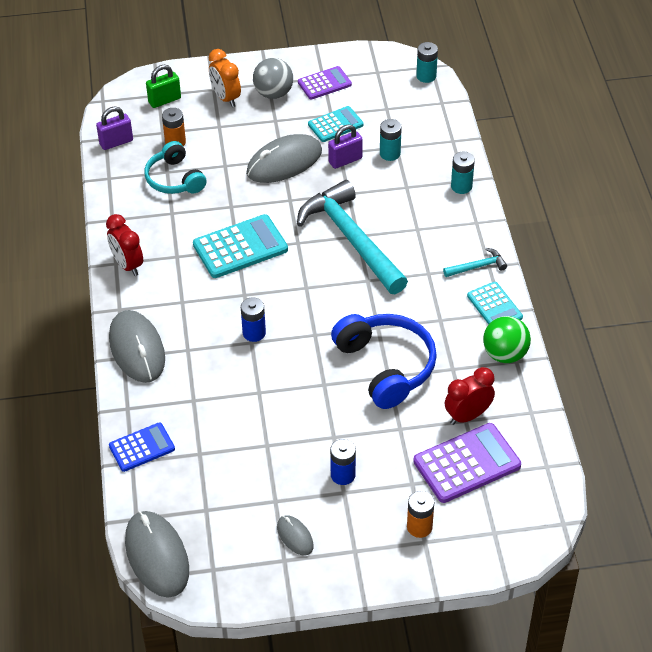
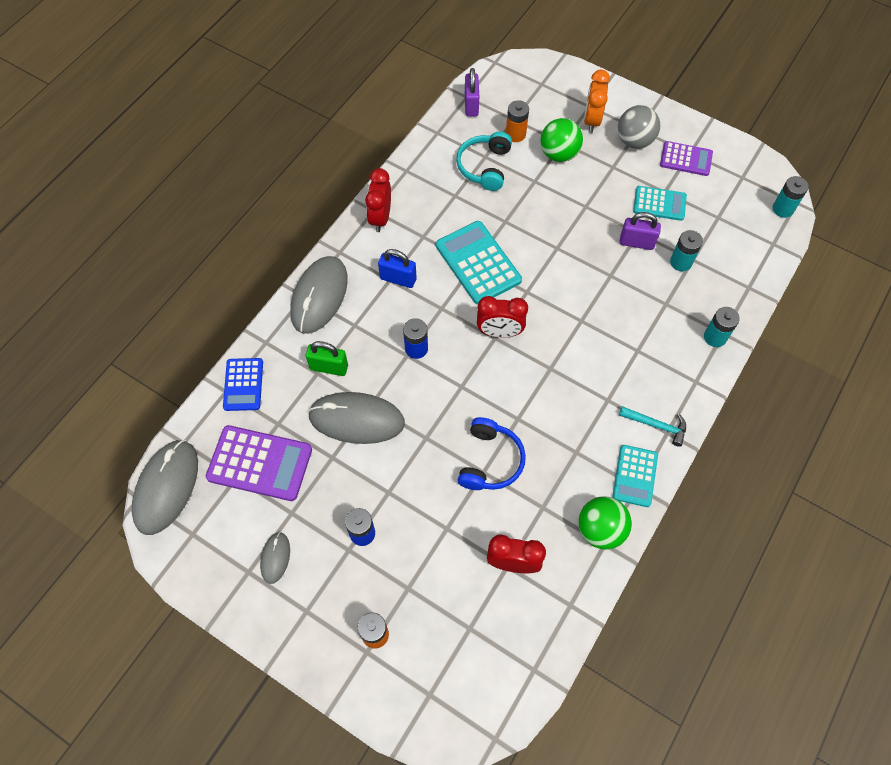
camera: 40 degrees right, 15 degrees up
purple padlock [96,107,133,150] -> purple padlock turned 75 degrees clockwise [465,68,479,117]
blue calculator [109,423,175,472] -> blue calculator turned 75 degrees clockwise [223,358,263,411]
green padlock [146,65,181,108] -> green padlock moved to [306,341,348,376]
turquoise calculator [193,214,288,278] -> turquoise calculator turned 135 degrees counterclockwise [436,221,522,305]
grey mouse [246,134,322,183] -> grey mouse moved to [308,392,405,444]
turquoise hammer [297,180,408,294] -> none
blue headphones [331,314,437,409] -> blue headphones [458,417,526,490], size x0.66
purple calculator [413,423,521,503] -> purple calculator moved to [206,425,312,501]
none -> blue padlock [378,249,417,288]
none -> red clock [477,296,528,338]
none -> green ball [541,118,583,162]

